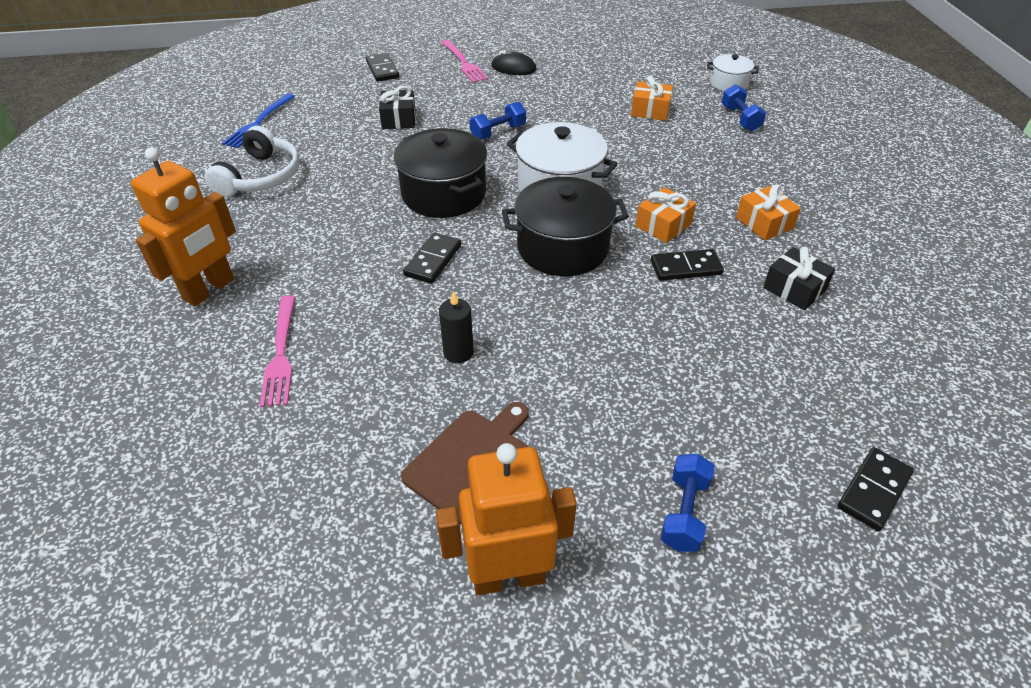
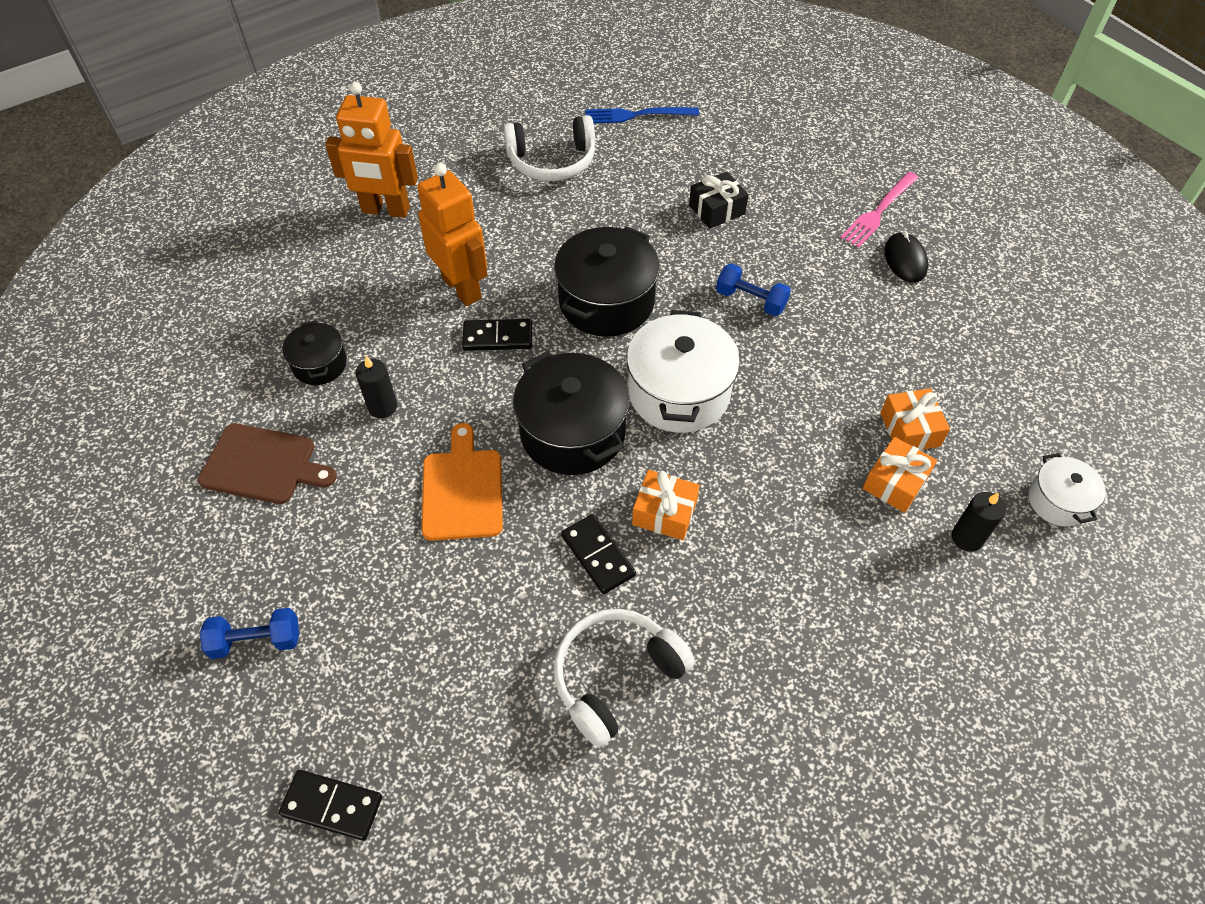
camera: 65 degrees right, 10 degrees up
pink fork [260,295,295,407] -> none
black domino [366,53,399,82] -> none
orange robot [436,443,577,595] -> orange robot moved to [417,163,487,306]
blue dumbbell [722,84,766,132] -> black candle [952,492,1006,552]
orange gift [736,184,801,241] -> orange gift moved to [863,437,937,513]
black gift [763,247,835,310] -> white headphones [554,609,695,747]
none -> black pot [282,320,347,385]
none -> orange cutting board [422,423,503,541]

